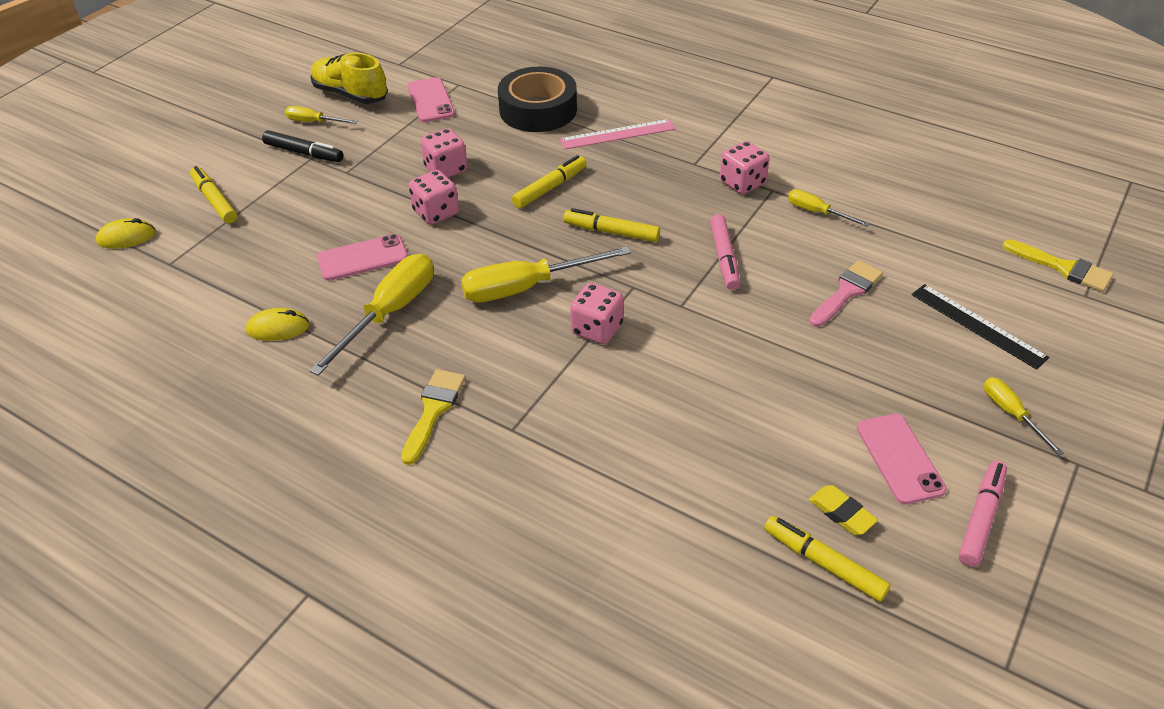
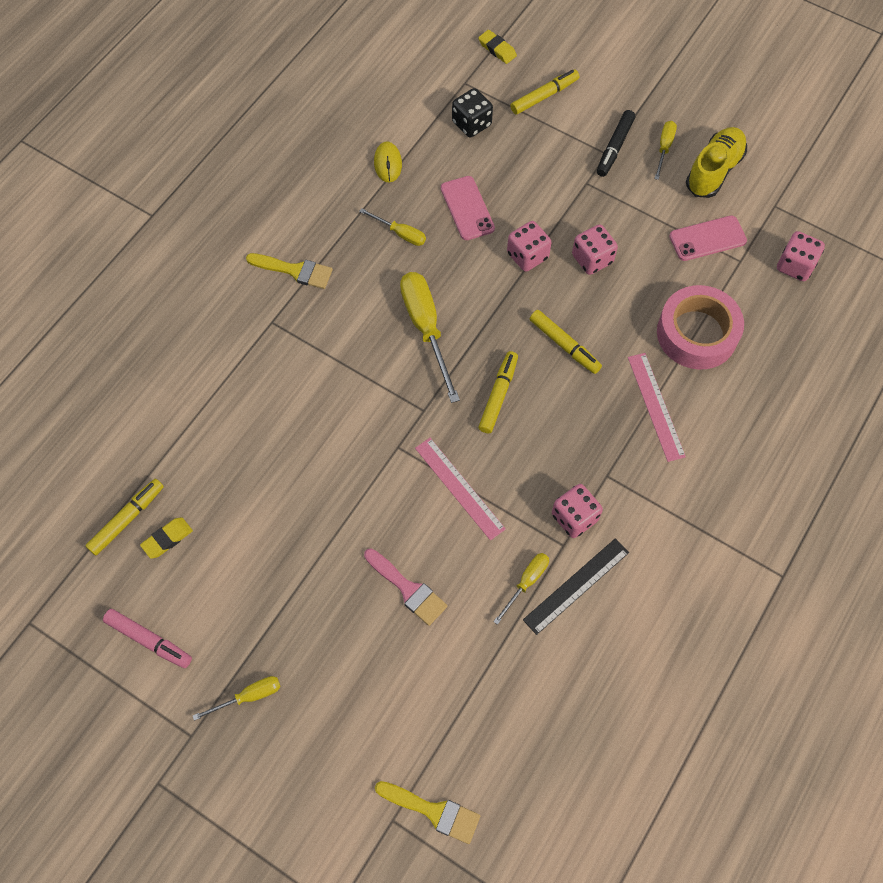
camera: 90 degrees right, 20 degrees up
yellow mouse [96,218,156,249] -> yellow eraser [478,30,517,64]
yellow screwdriver [310,254,433,376] -> yellow screwdriver [359,208,426,246], size x0.53
black tape [498,66,577,132] -> pink tape [657,285,744,369]
pink dice [570,283,624,344] -> pink dice moved to [777,231,825,281]
pink marker [710,214,740,290] -> pink ruler [415,438,506,541]
pink phone [857,414,947,504] -> none
black ruler [912,284,1050,370] -> black ruler moved to [523,538,629,635]
yellow brush [1002,240,1113,292] -> yellow brush turned 105 degrees counterclockwise [375,781,480,844]
none -> black dice [452,88,493,137]

